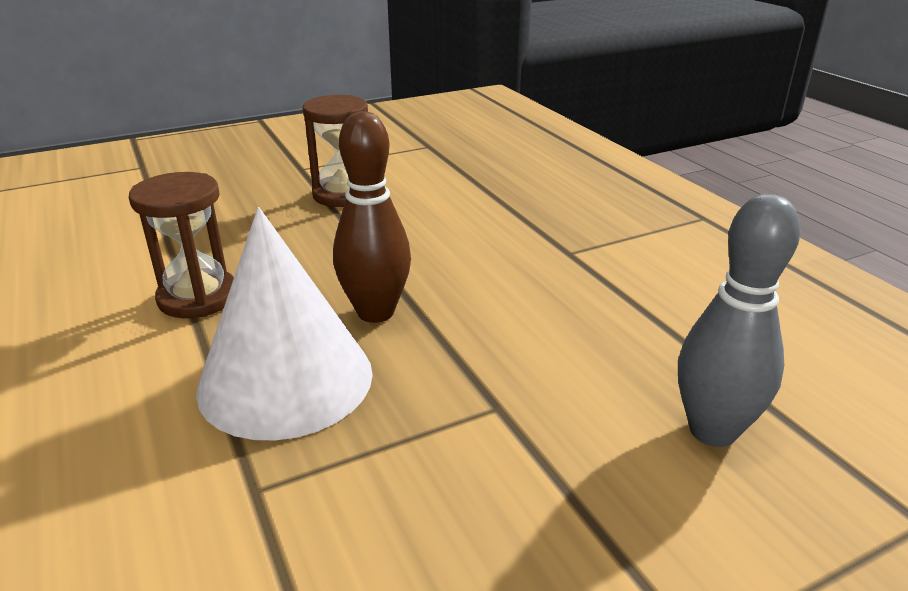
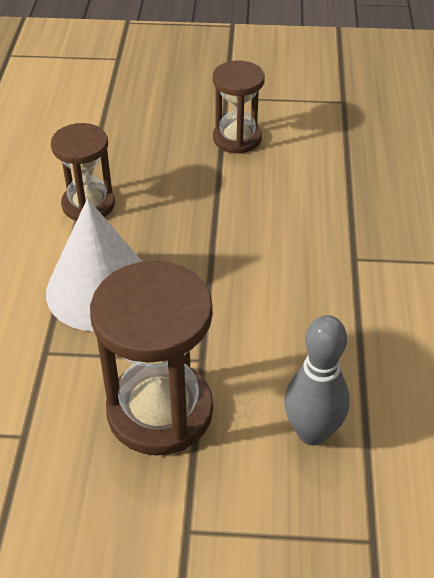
camera: 30 degrees right, 15 degrees up
brown bowling pin [333,111,411,323] -> none
none -> brown hourglass [90,261,213,455]

